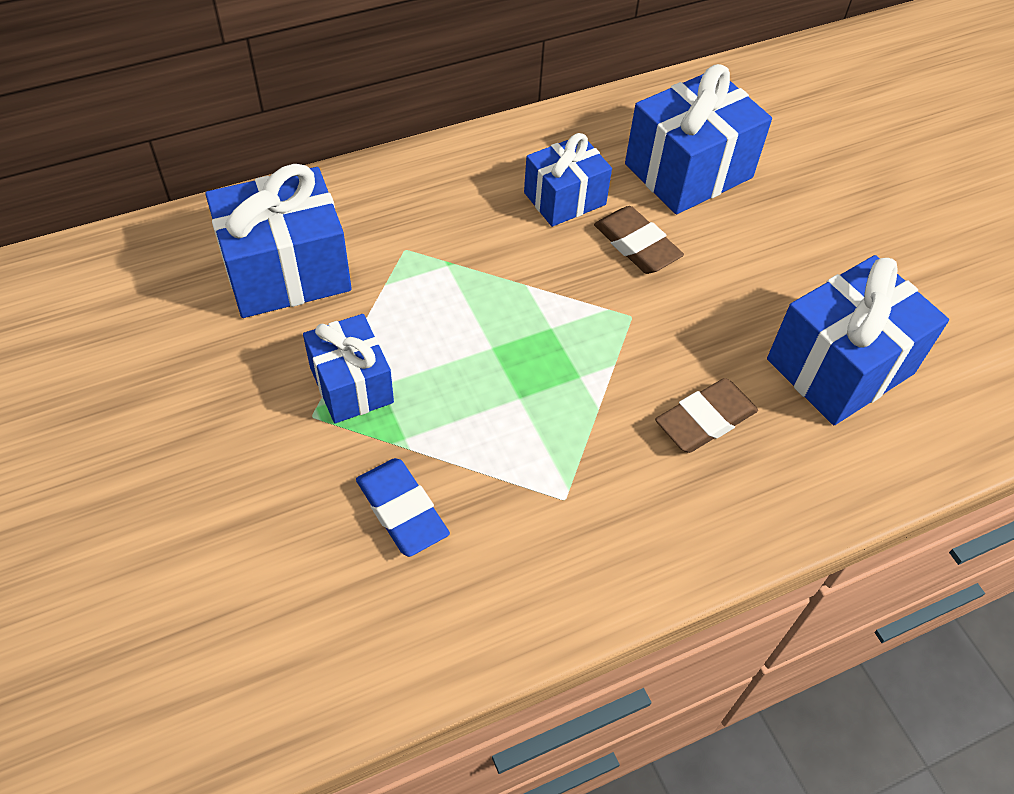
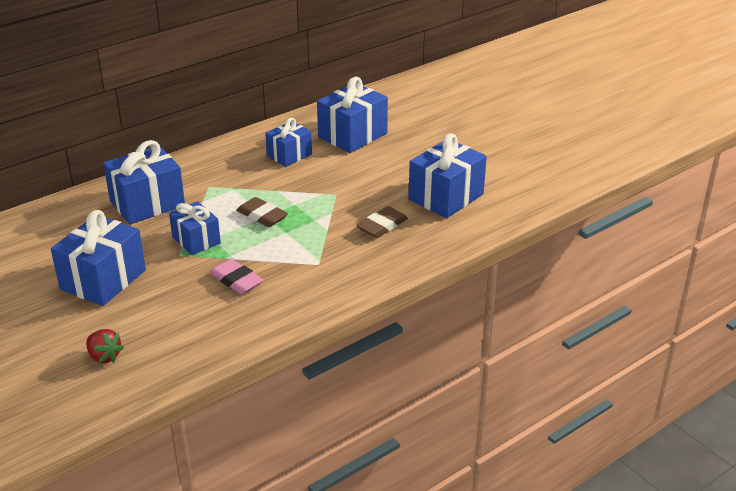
camera: 10 degrees left, 20 degrees down
blue eraser [356,458,450,557] -> pink eraser [210,259,264,294]
brown eraser [594,206,684,274] -> brown eraser moved to [236,197,288,227]
none -> blue gift [51,210,146,306]
none -> red strawberry [86,329,124,363]

